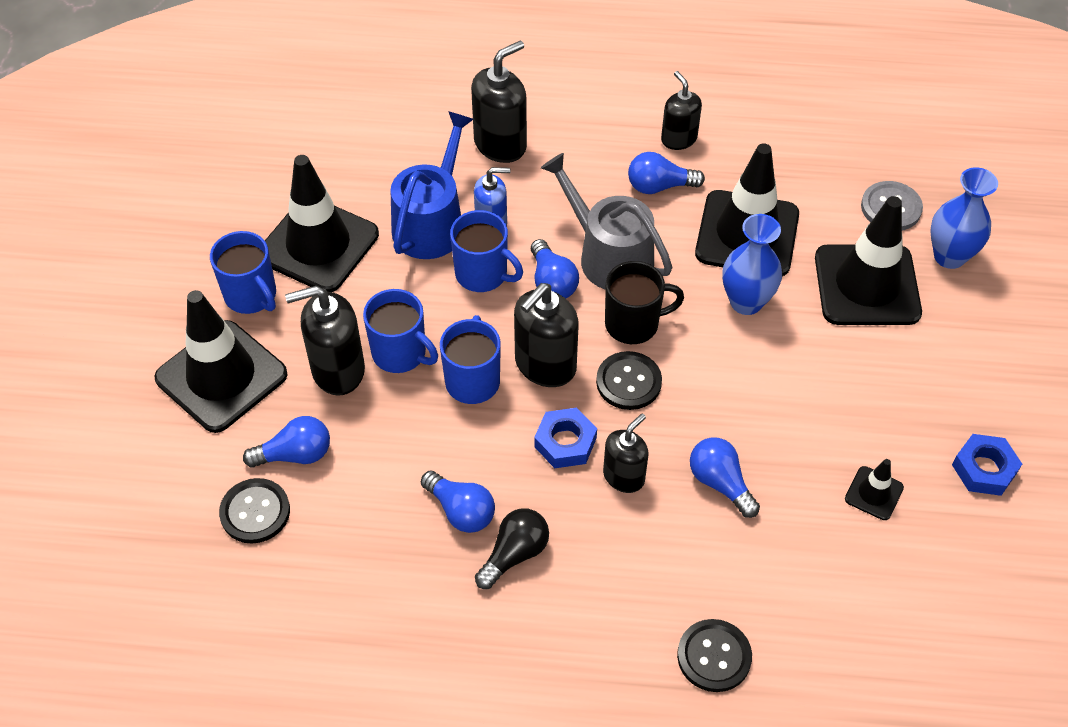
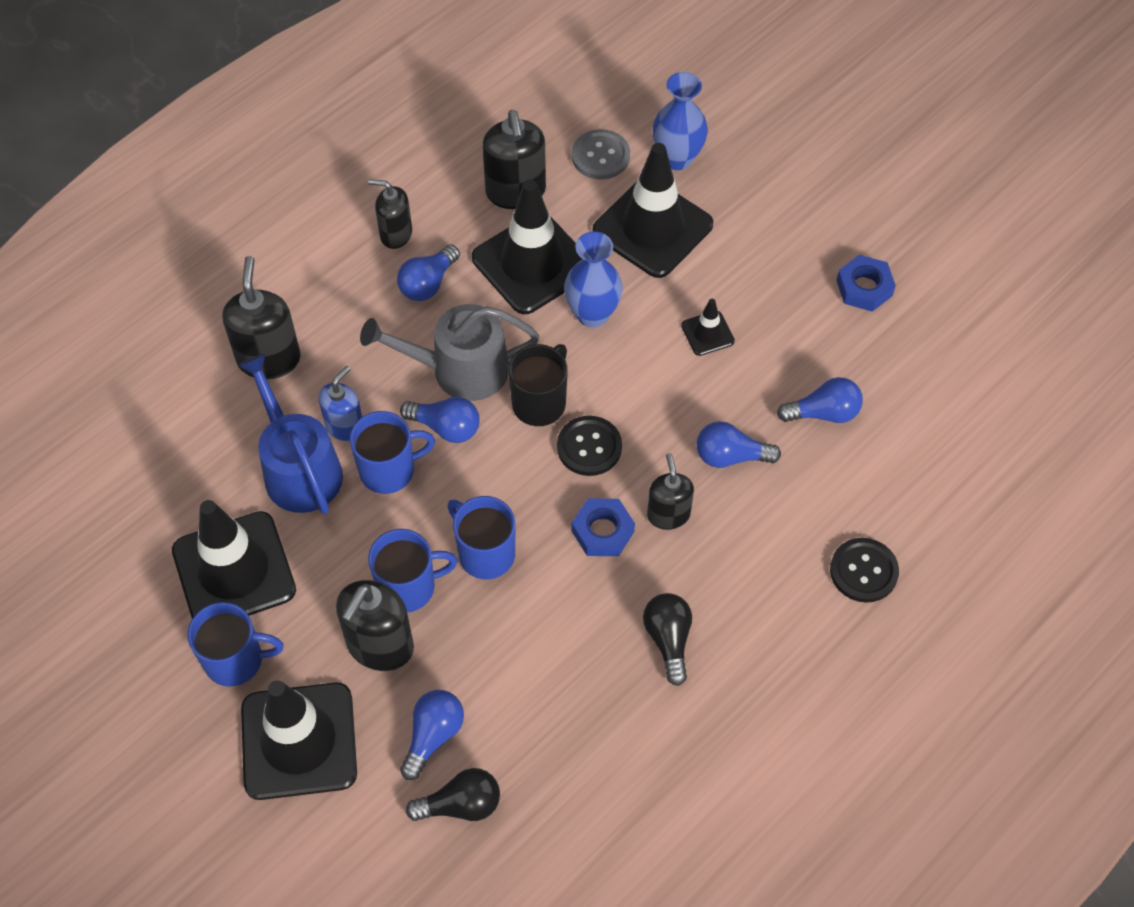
camera: 50 degrees left, 5 degrees up
black button [219,478,290,544] -> black light bulb [406,768,500,821]
blue light bulb [421,470,495,533] -> blue light bulb moved to [777,377,863,423]
black soap dispenser [514,283,579,387] -> black soap dispenser moved to [482,110,546,209]
black traffic cone [845,459,904,520] -> black traffic cone moved to [681,299,735,356]

